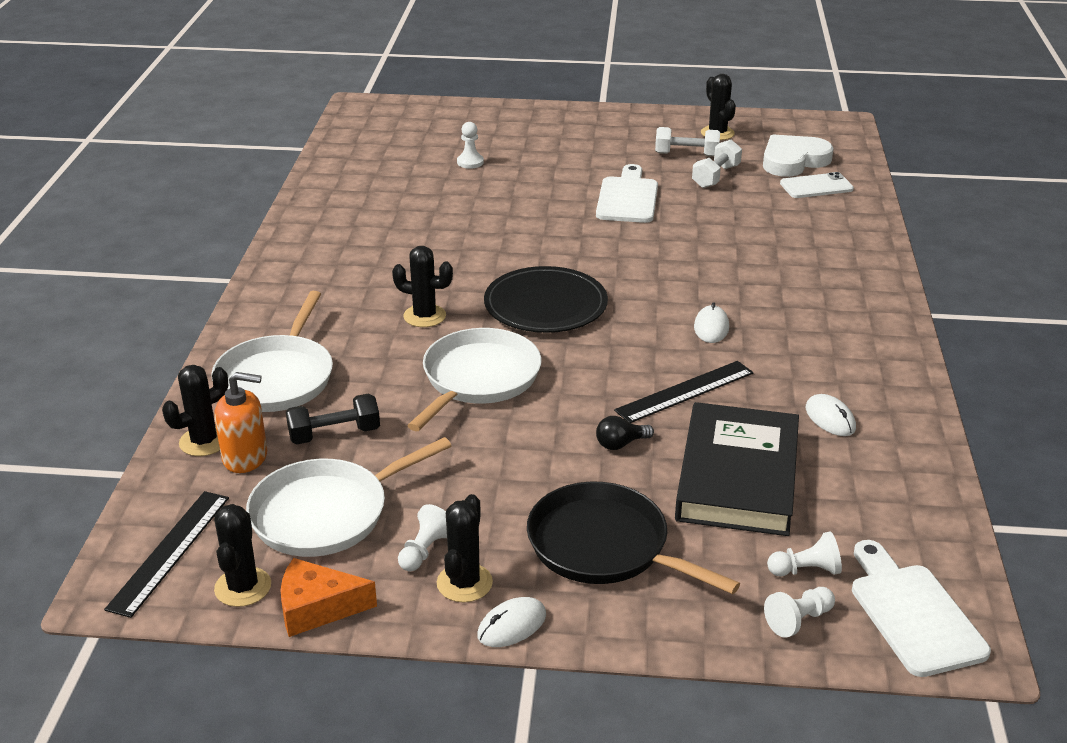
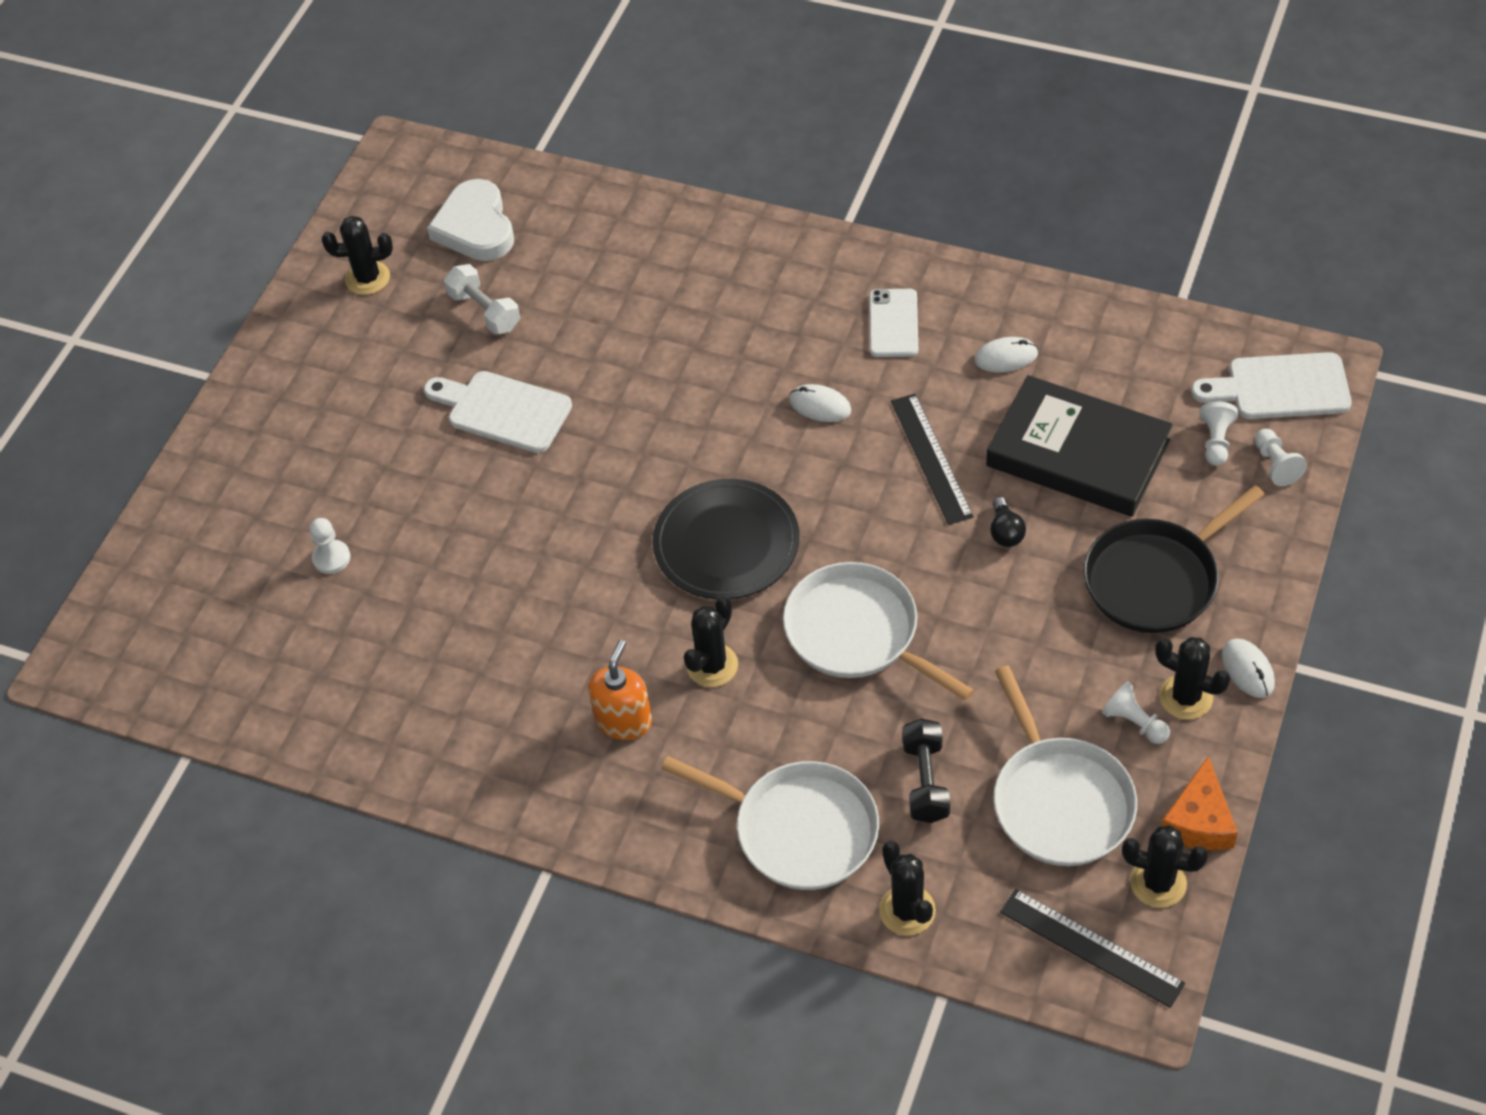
camera: 70 degrees left, 20 degrees up
orange soap dispenser [214,372,267,473] -> orange soap dispenser moved to [588,640,652,740]
white dumbbell [655,127,720,156] -> none
white phone [780,172,854,198] -> white phone moved to [869,289,918,357]

